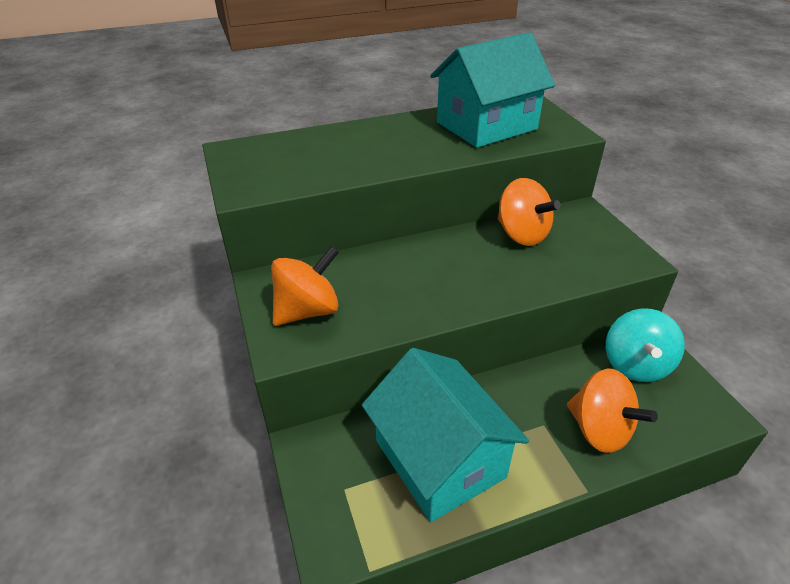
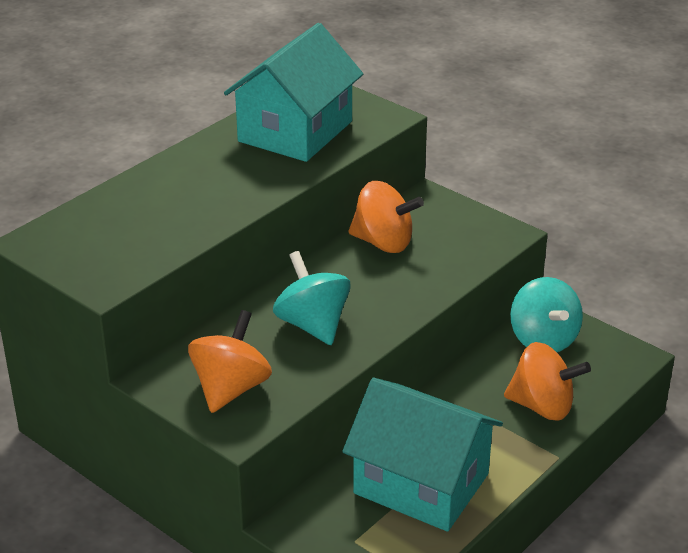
camera: 30 degrees left, 5 degrees down
none -> turquoise spinning top [273,251,351,345]

